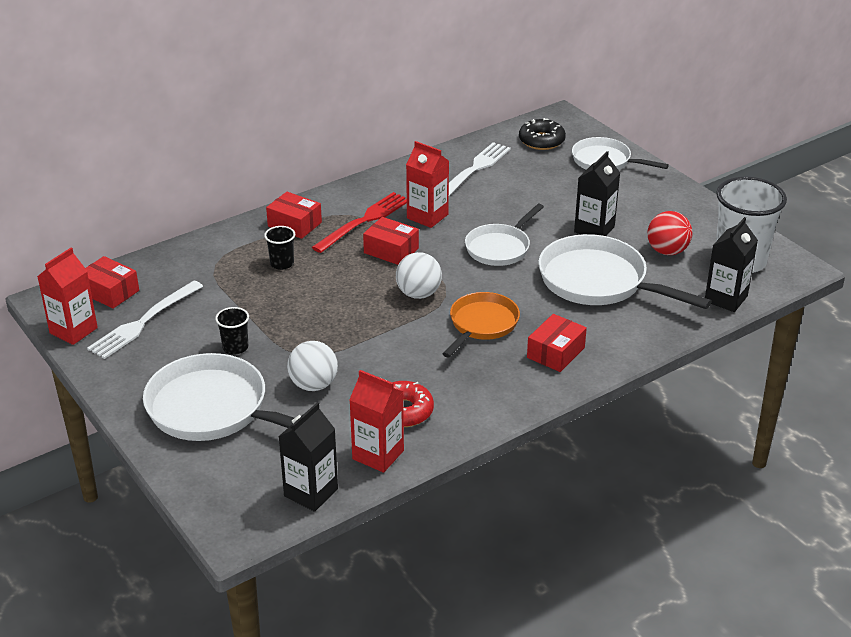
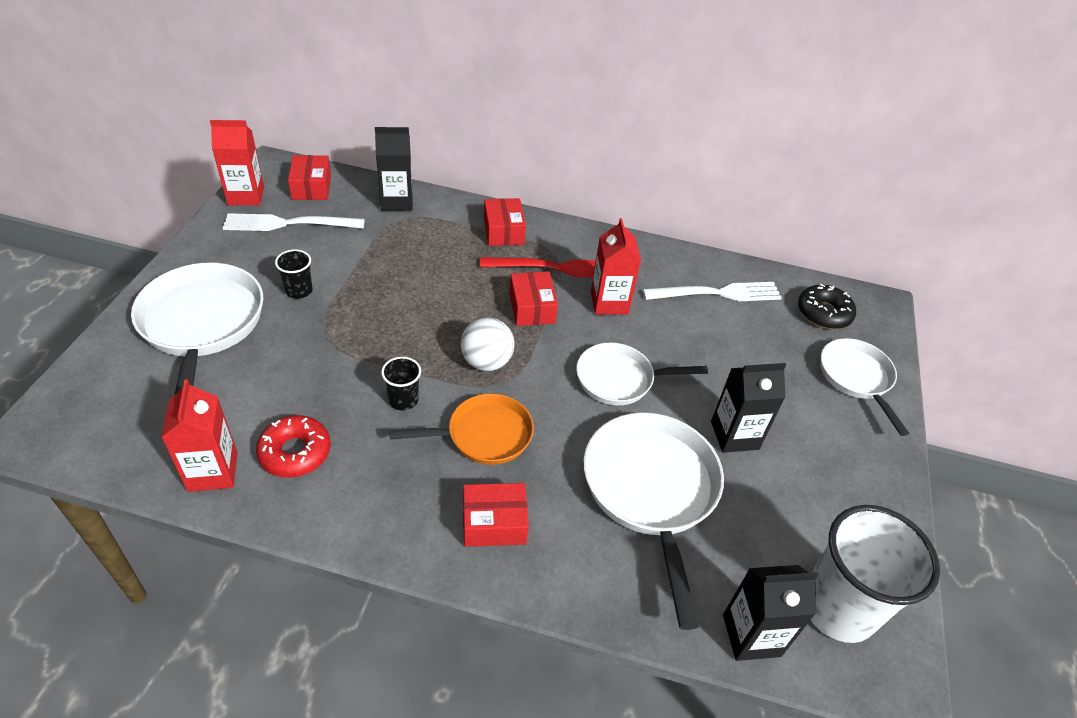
camera: 45 degrees right, 10 degrees up
black cup [264,226,295,270] -> black cup moved to [381,357,421,411]
black carton [278,402,338,512] -> black carton moved to [375,127,413,211]
white ball [287,341,338,391] -> none
red ball [647,211,692,255] -> none

